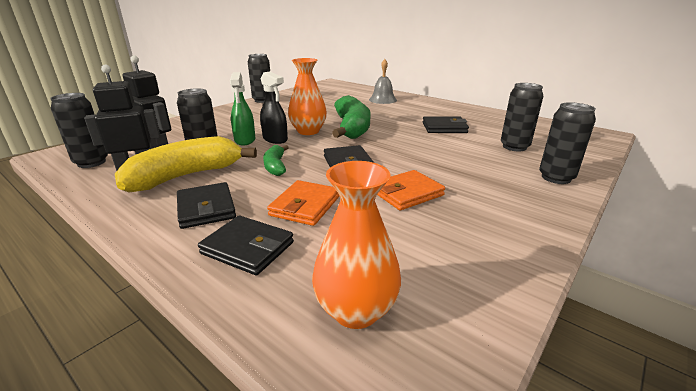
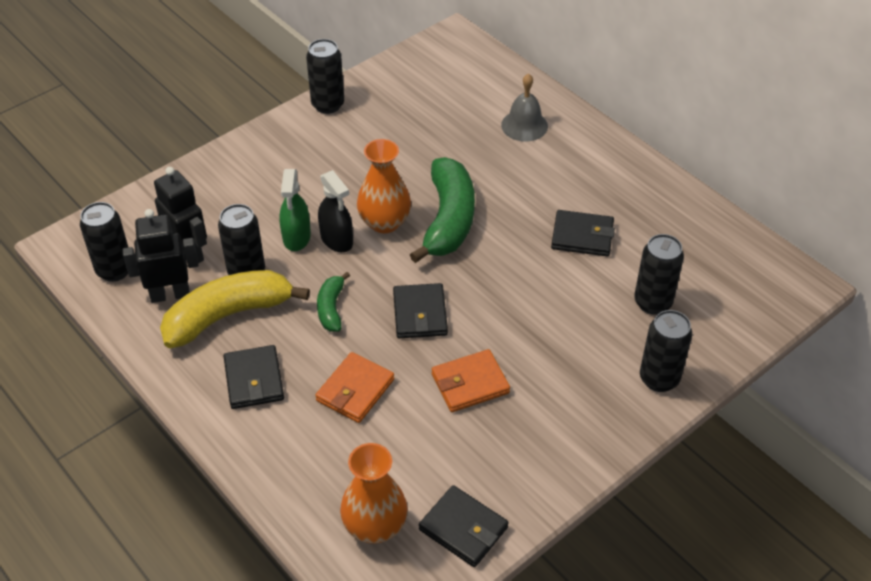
camera: 10 degrees right, 20 degrees up
black wallet [198,215,294,275] -> black wallet moved to [419,485,508,567]

